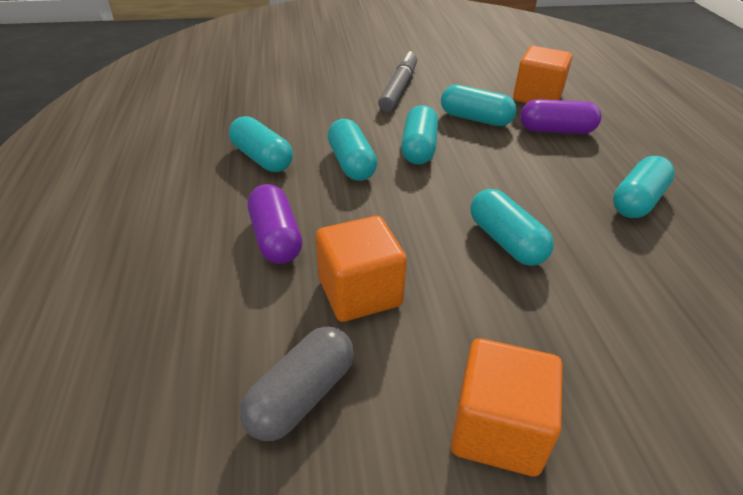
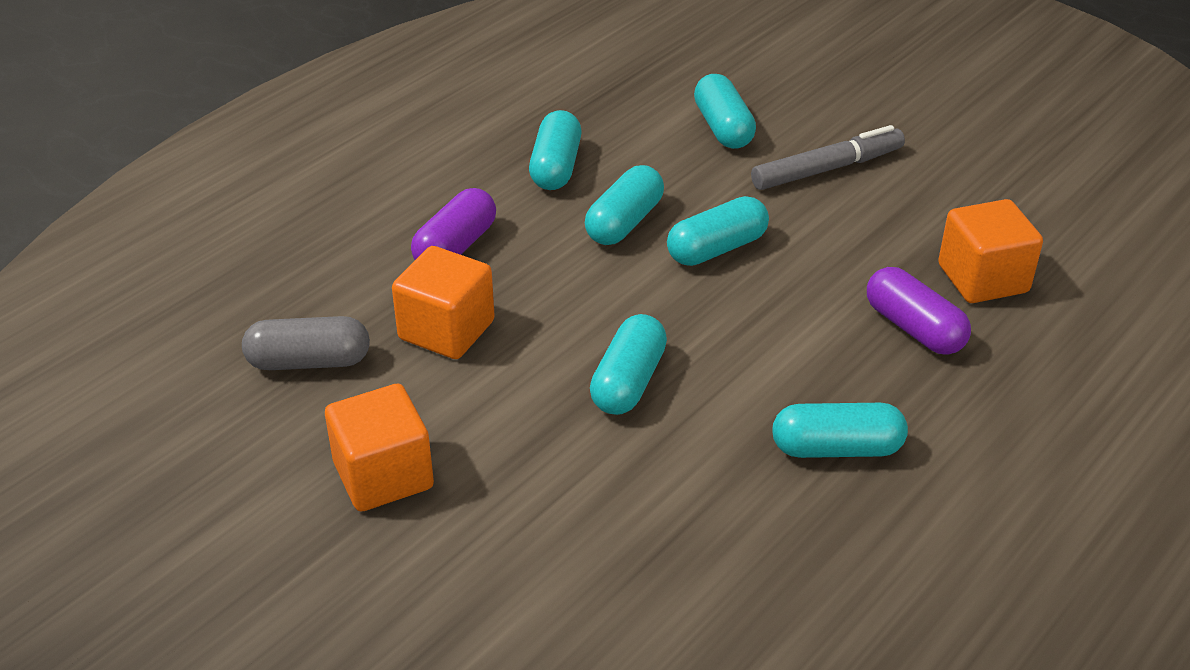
camera: 50 degrees right, 0 degrees up
turquoise capsule [441,85,517,126] -> turquoise capsule moved to [694,74,756,149]

